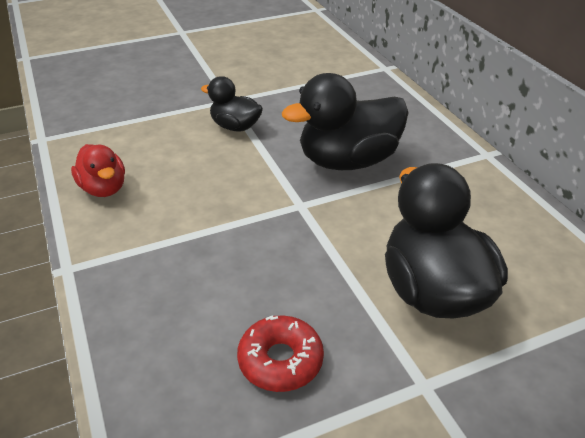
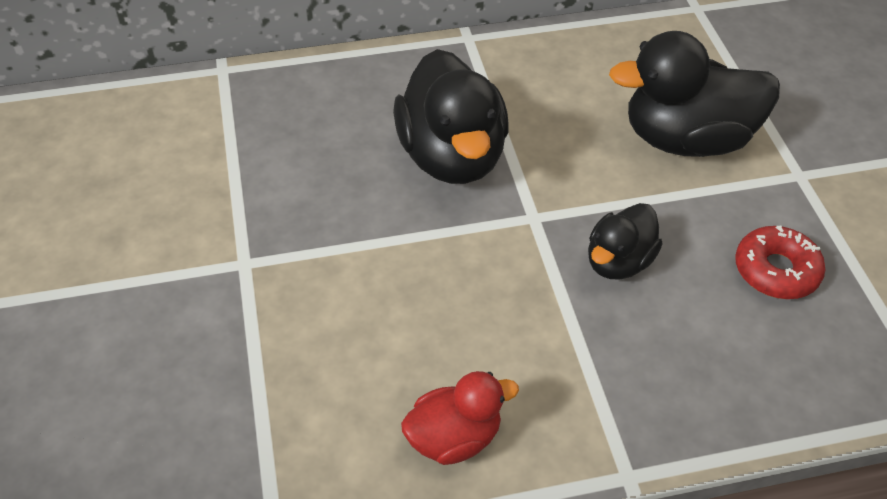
camera: 80 degrees left, 10 degrees up
black duck [201,76,263,132] -> black duck moved to [588,203,662,280]

